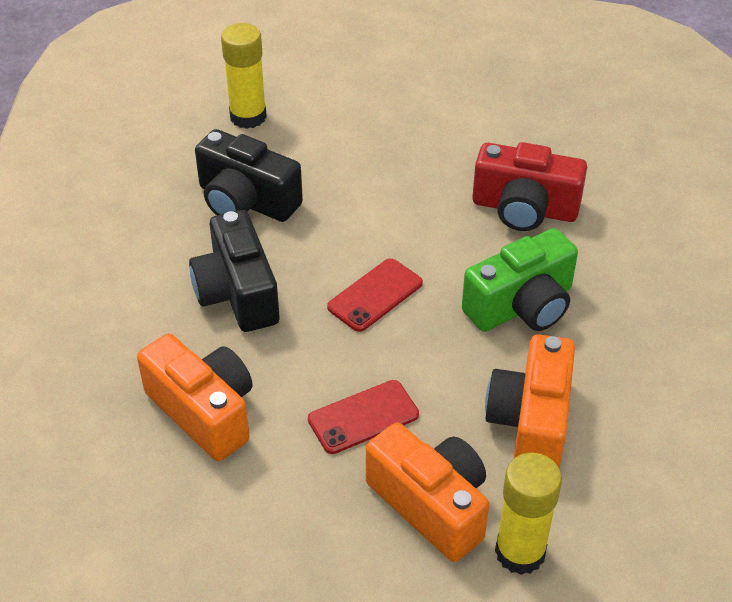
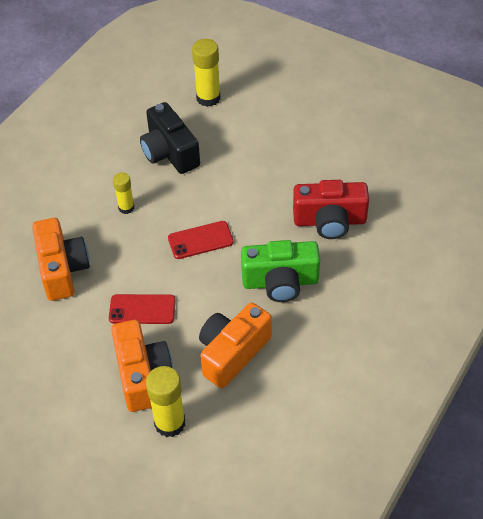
camera: 30 degrees right, 5 degrees up
black camera [189,210,279,332] -> yellow glue stick [113,172,134,214]
red camera [472,142,587,231] -> red camera turned 45 degrees counterclockwise [293,180,369,239]

